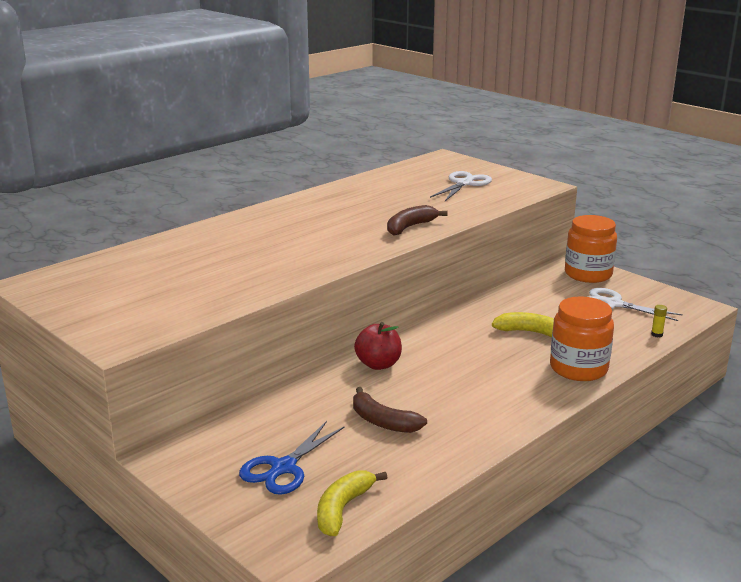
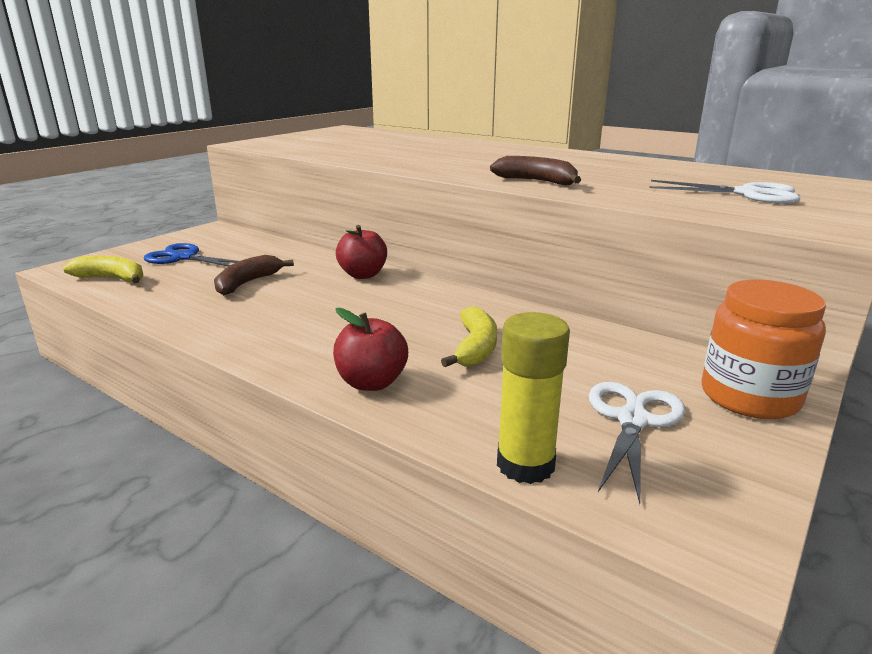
camera: 80 degrees right, 0 degrees up
orange jar [550,296,614,381] -> red apple [333,308,408,391]
yellow glue stick [651,305,667,337] -> yellow glue stick [497,312,570,484], size x2.44

